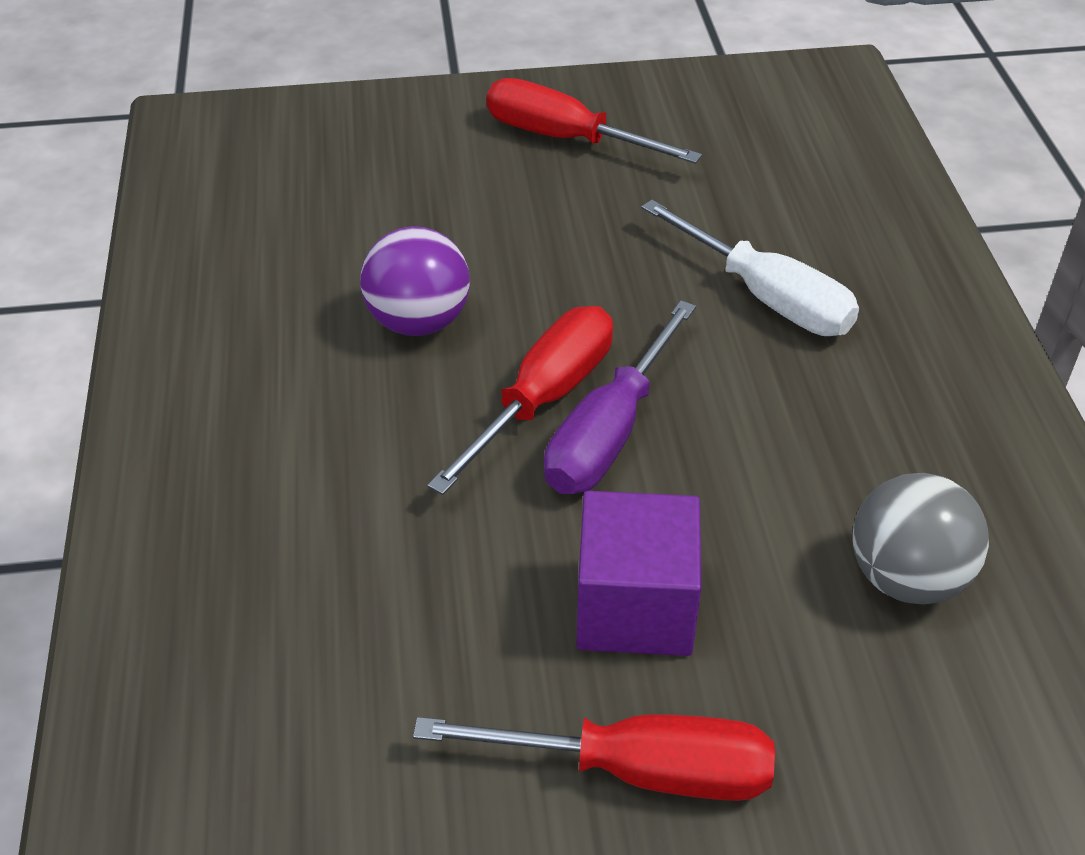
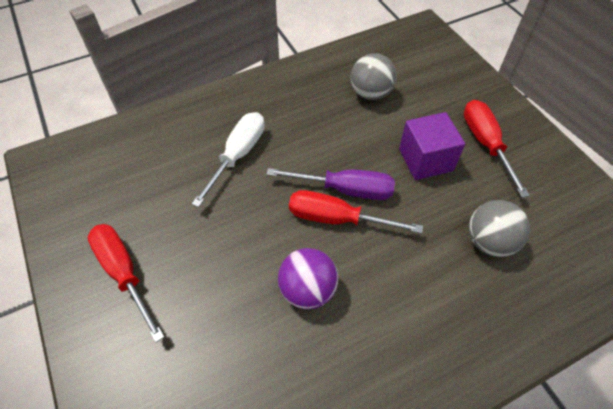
camera: 110 degrees left, 10 degrees up
red screwdriver [487,78,702,164] -> red screwdriver turned 135 degrees clockwise [88,224,165,343]
none -> grey ball [469,200,530,257]

